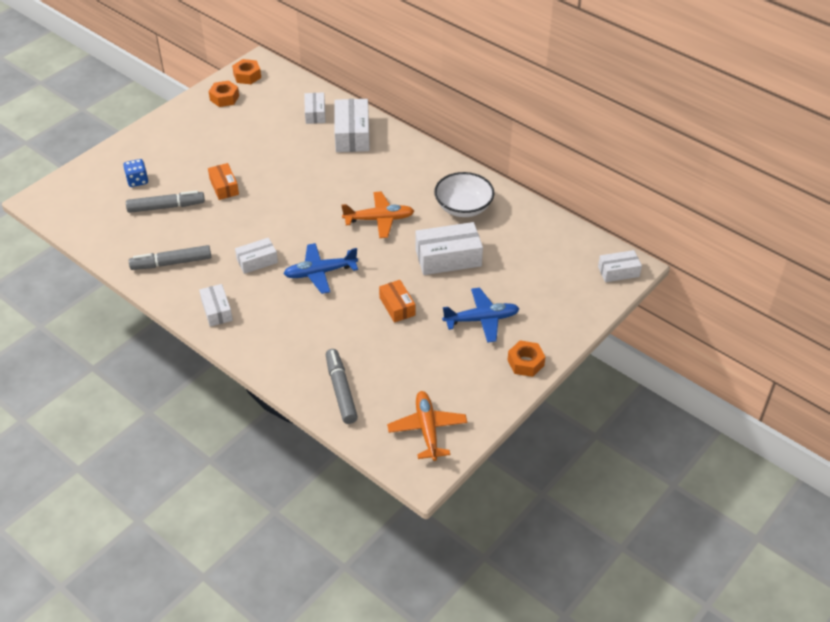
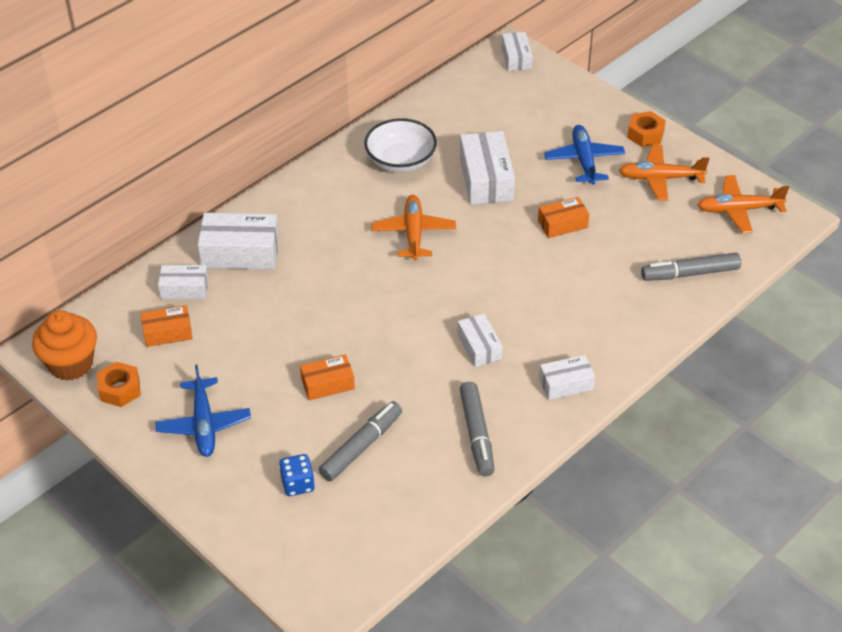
camera: 85 degrees left, 0 degrees up
grey marker [126,191,205,213] -> grey marker turned 45 degrees clockwise [319,401,402,481]
orange nut [232,59,261,84] -> orange cupcake [32,310,97,381]
blue plane [283,243,358,294] -> blue plane moved to [155,365,251,457]
none -> orange box [141,305,193,347]
none -> orange plane [619,145,709,201]

